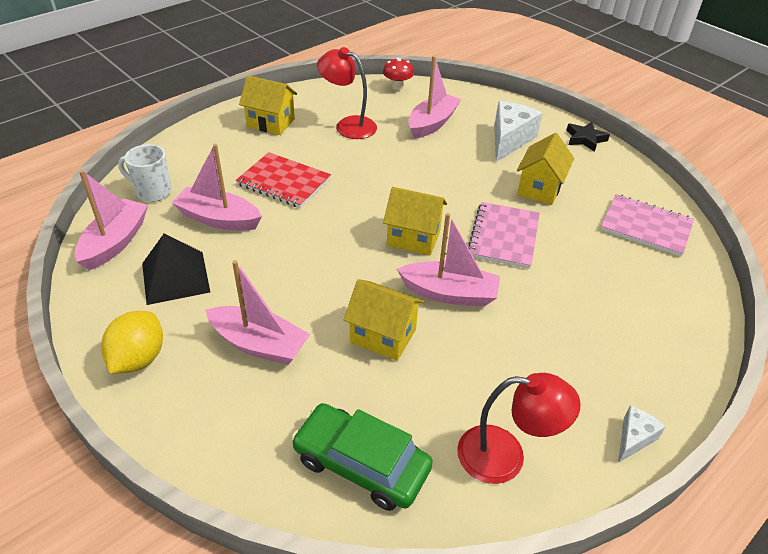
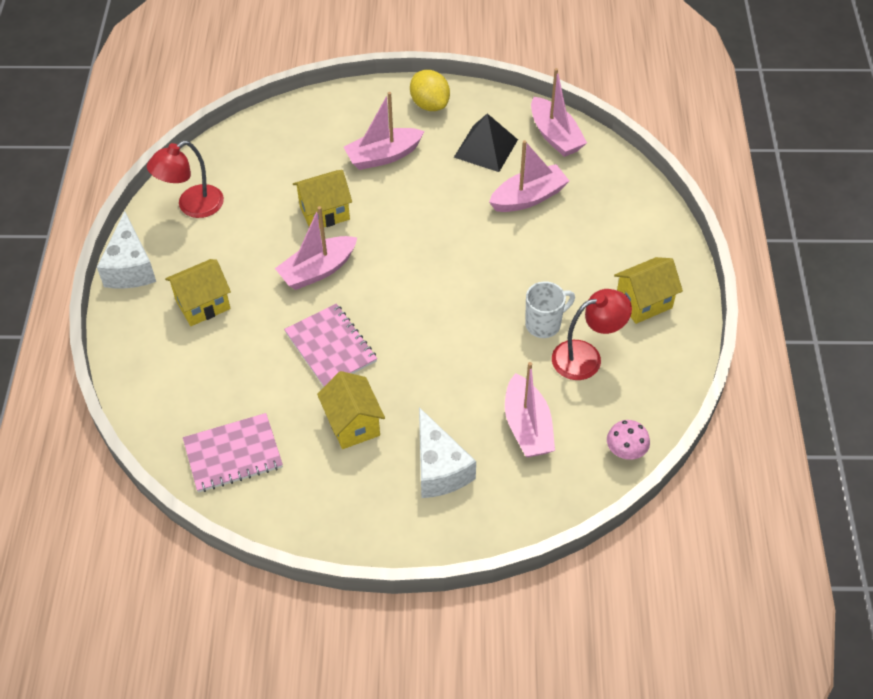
camera: 135 degrees right, 10 degrees up
white mug [118,144,172,202] -> white mug moved to [525,281,575,338]
red notebook [236,152,331,208] -> none
green car [291,403,433,511] -> none
red mushroom [383,58,414,90] -> pink mushroom [607,420,650,460]
yellow house [383,187,447,256] -> yellow house moved to [165,259,231,326]
black star [566,122,610,152] -> none
white cheese [618,406,666,463] -> white cheese [97,211,156,288], size x1.90

